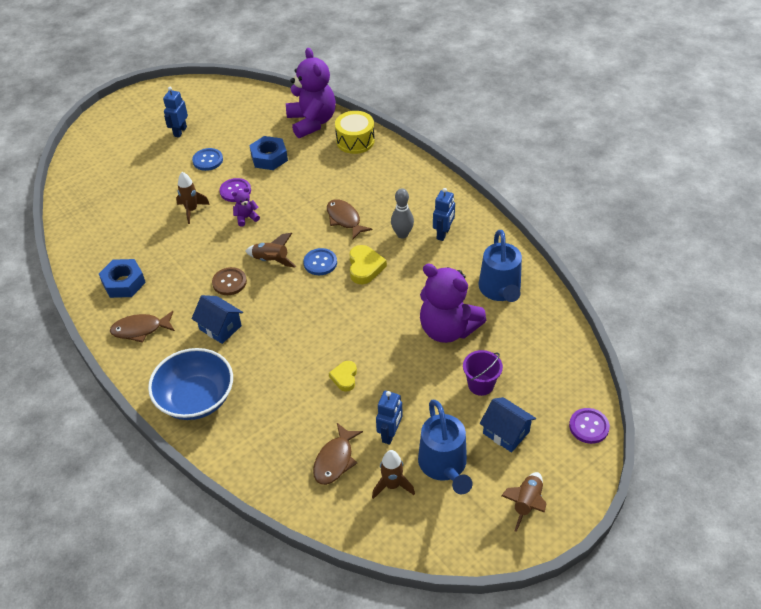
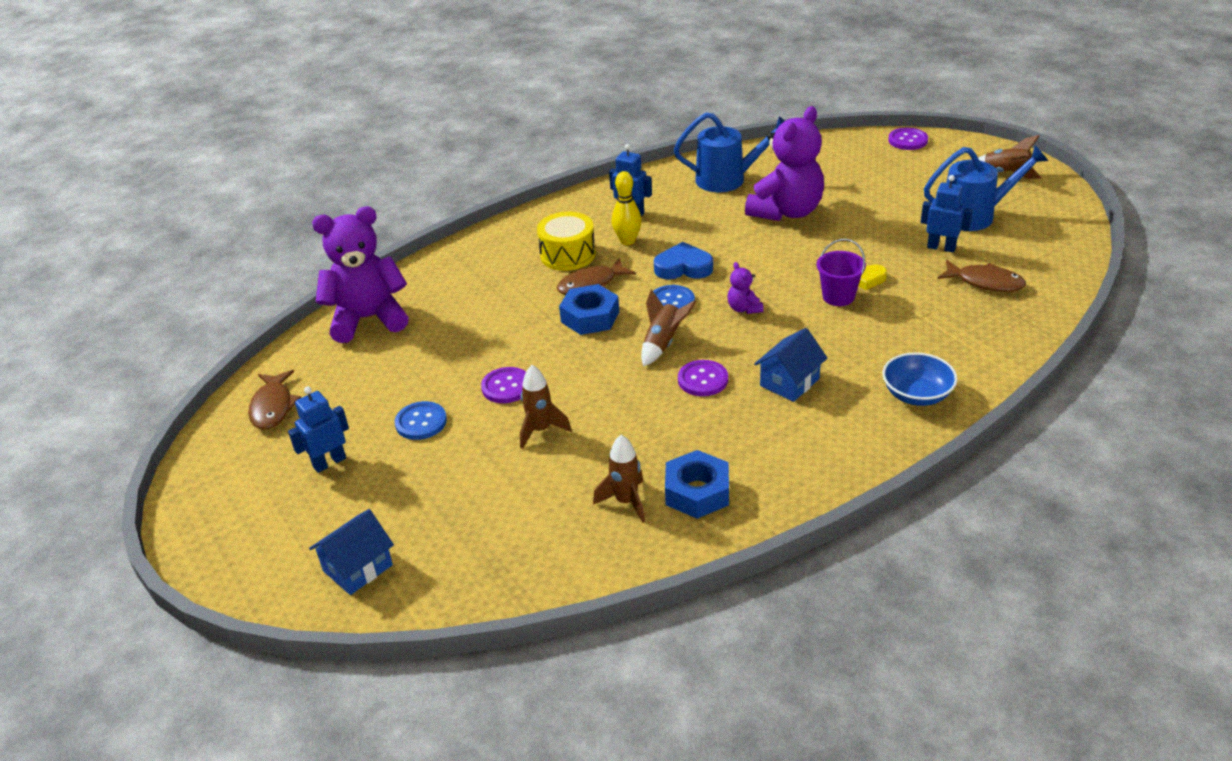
camera: 85 degrees left, 10 degrees down
brown fish [110,311,175,343] -> brown fish moved to [248,370,301,430]
blue bowl [148,348,233,420] -> blue bowl [882,352,957,406], size x0.63
blue robot [163,87,188,138] -> blue robot turned 120 degrees clockwise [288,387,349,473]
brown button [212,267,247,295] -> purple button [678,360,728,396]
purple teddy bear [232,187,260,227] -> purple teddy bear moved to [728,262,764,314]
blue nut [249,136,288,170] -> blue nut moved to [559,284,619,335]
yellow drum [335,111,375,154] -> yellow drum moved to [537,212,596,271]
yellow heart [349,245,387,284] -> blue heart [654,242,713,279]
brown rocket [372,450,415,499] -> brown rocket moved to [593,435,645,523]
grey bowling pin [391,188,414,239] -> yellow bowling pin [612,171,642,245]
purple bucket [463,350,503,396] -> purple bucket moved to [816,239,866,306]
blue house [480,397,536,453] -> blue house moved to [309,509,394,595]

